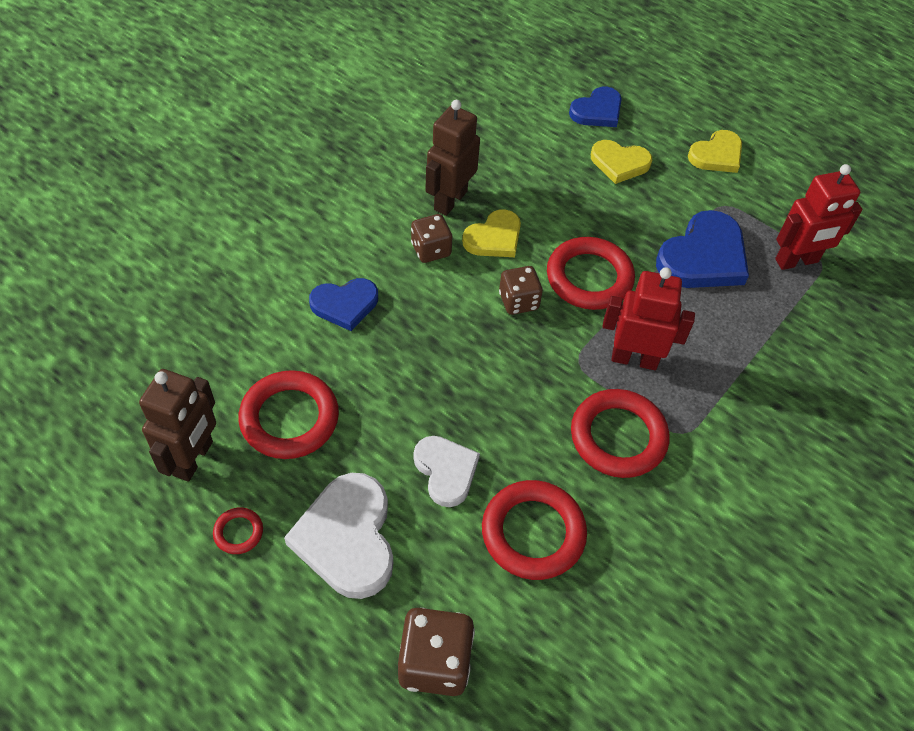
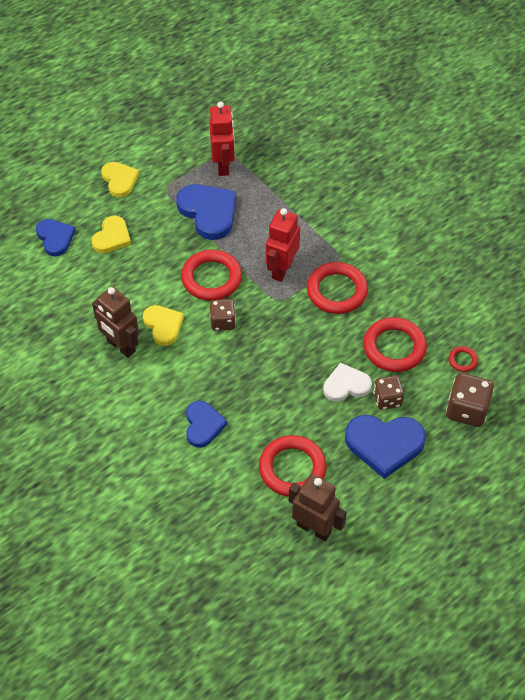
camera: 75 degrees left, 0 degrees up
red ring [213,507,263,554] -> red ring moved to [449,346,478,372]
white heart [284,473,393,599] -> blue heart [345,415,426,479]
brown dice [411,214,453,263] -> brown dice moved to [373,376,404,410]

